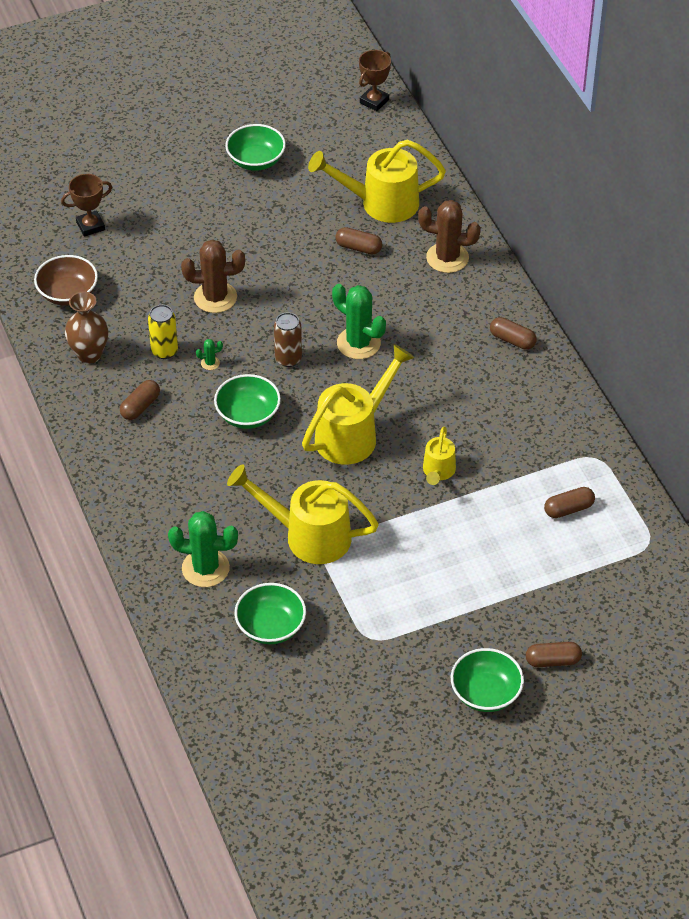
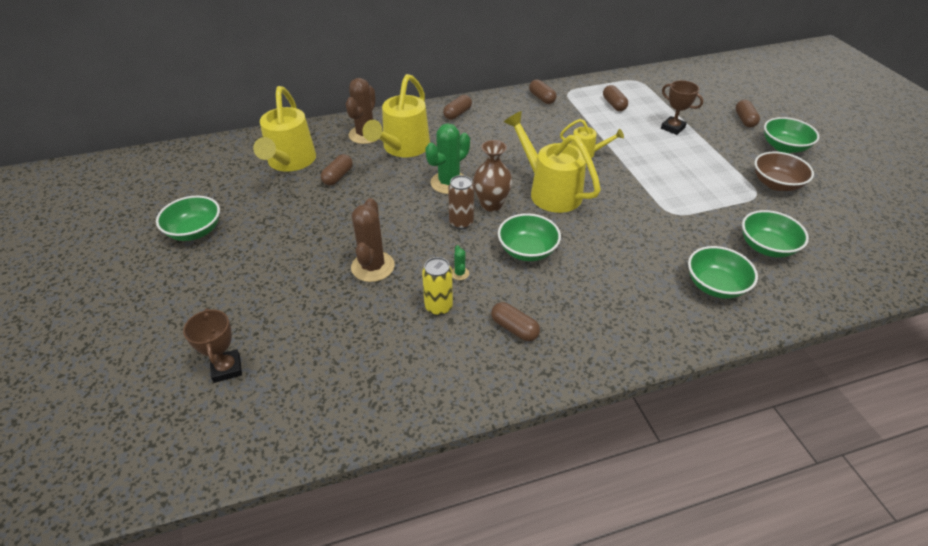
camera: 85 degrees left, 5 degrees down
brown bowl [34,255,98,306] -> brown bowl moved to [754,151,814,191]
brown vase [65,291,108,364] -> brown vase moved to [473,140,512,212]
green cactus [168,511,238,587] -> green bowl [688,246,758,299]
yellow watering can [227,464,379,564] -> yellow watering can moved to [362,74,430,157]
brown trophy [359,50,391,111] -> brown trophy moved to [661,80,703,135]
none -> brown capsule [529,79,557,104]

